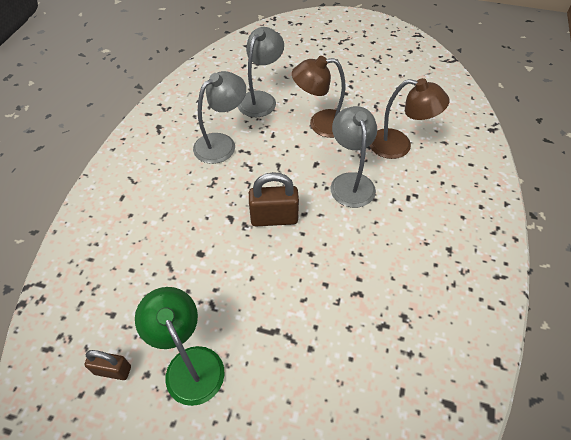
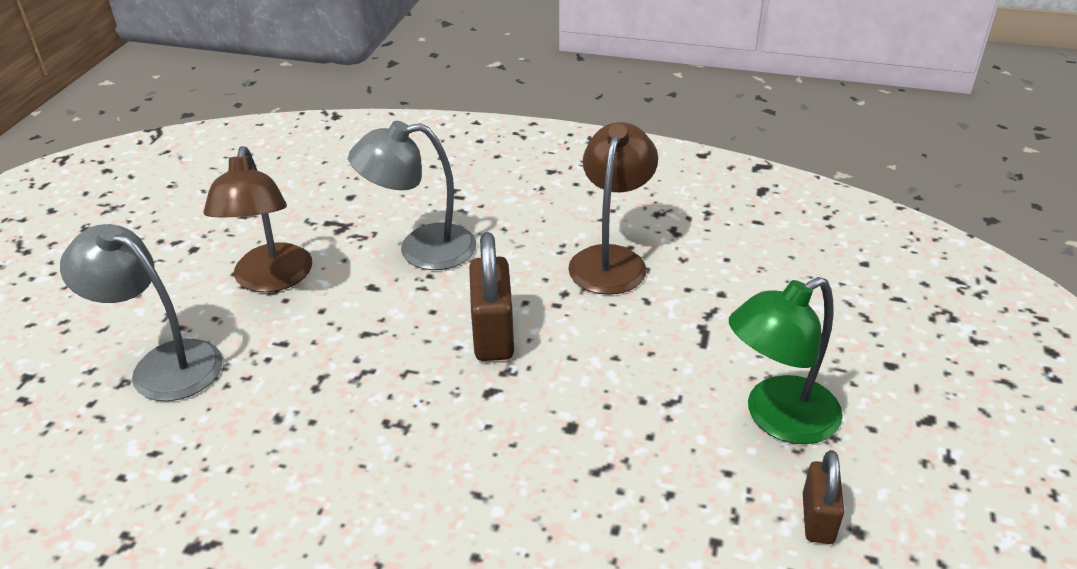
camera: 90 degrees left, 15 degrees down
grey lamp [193,71,246,164] -> none
brown lamp [370,78,450,159] -> brown lamp moved to [568,122,658,295]

